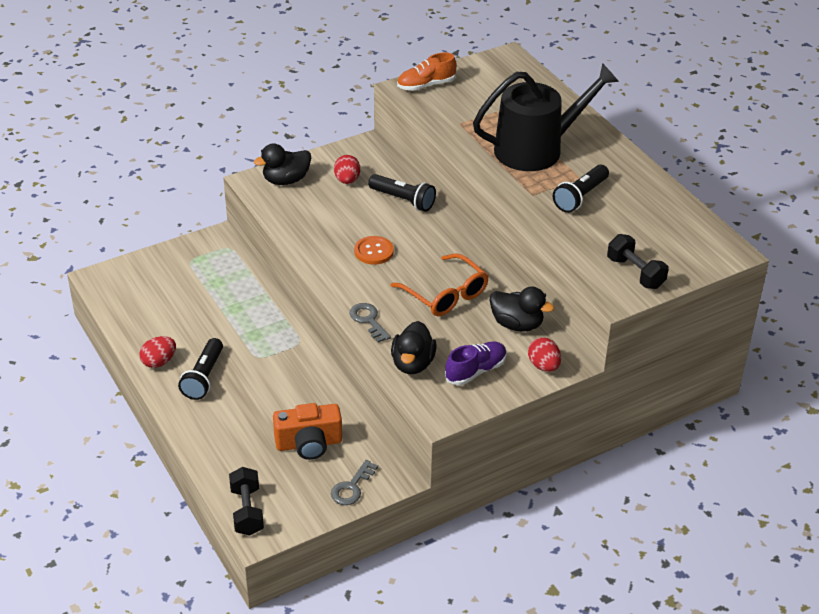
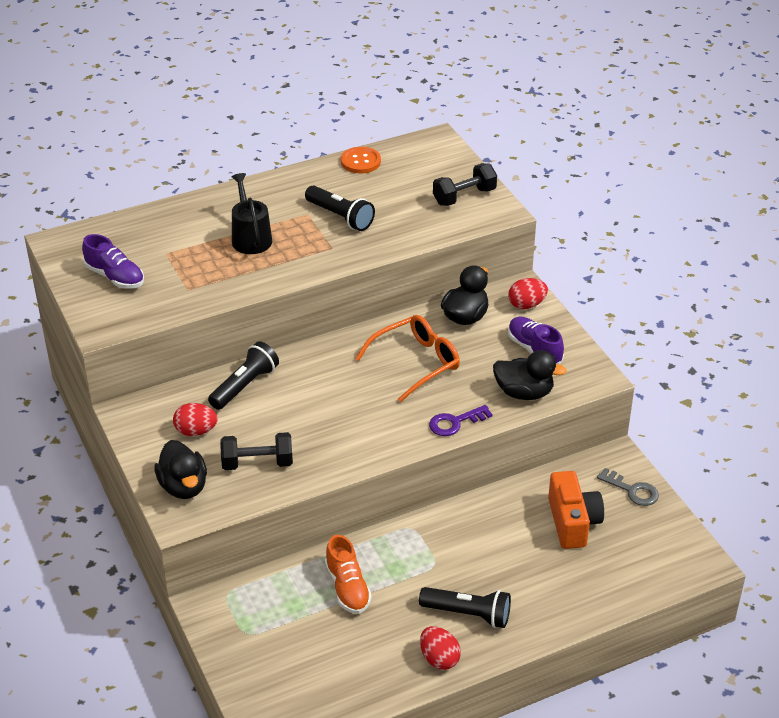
camera: 85 degrees left, 0 degrees up
black dumbbell [229,467,264,536] -> black dumbbell moved to [220,432,293,470]
grey key [349,303,391,343] -> purple key [429,405,493,436]
orange button [354,236,394,265] -> orange button moved to [341,147,381,173]
orange shoe [397,52,457,91] -> orange shoe moved to [325,535,372,614]
black watering can [473,63,619,171] -> black watering can [232,173,272,254], size x0.55
none -> purple shoe [82,234,144,289]

